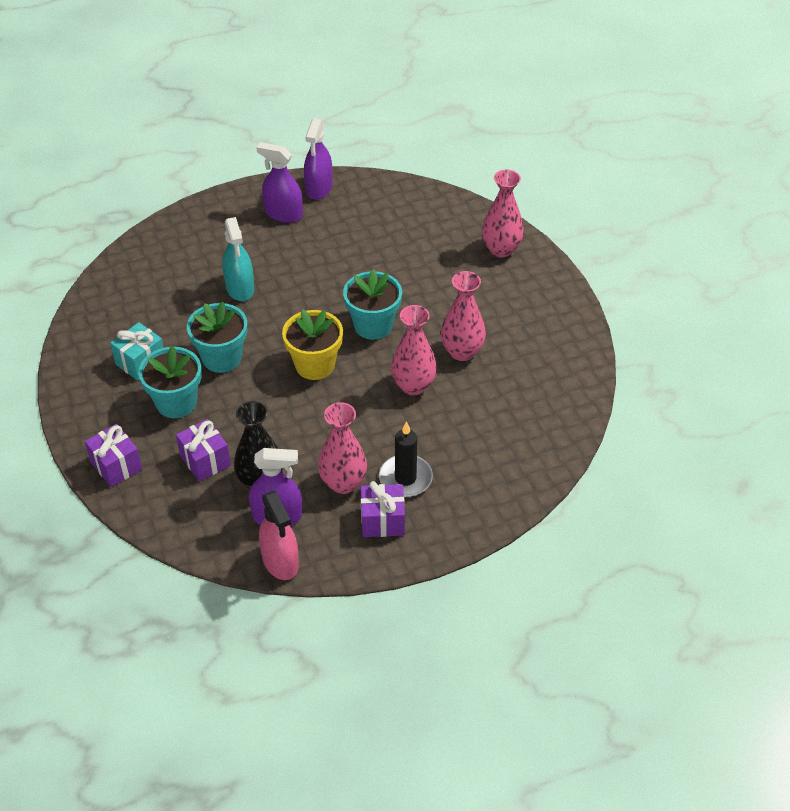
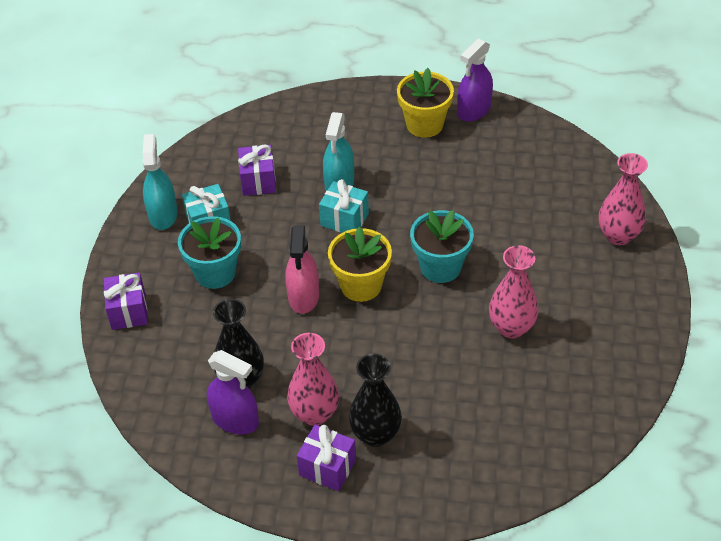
camera: 30 degrees right, 0 degrees up
purple gift [176,419,231,482] -> purple gift moved to [238,144,276,196]
turquoise flower pot [187,301,247,373] -> none
purple spray bottle [256,142,303,223] -> yellow flower pot [397,68,454,138]
pink spray bottle [259,491,299,580] -> pink spray bottle moved to [286,226,319,314]
black candle [379,421,433,497] -> black vase [349,353,402,447]
pink vase [391,305,437,396] -> none
none -> turquoise spray bottle [143,134,178,230]
none -> turquoise gift [319,179,369,233]

